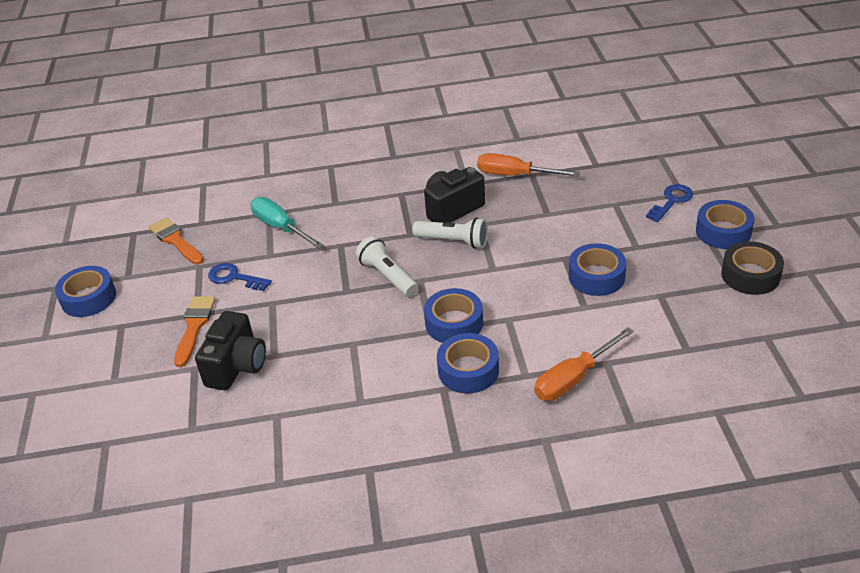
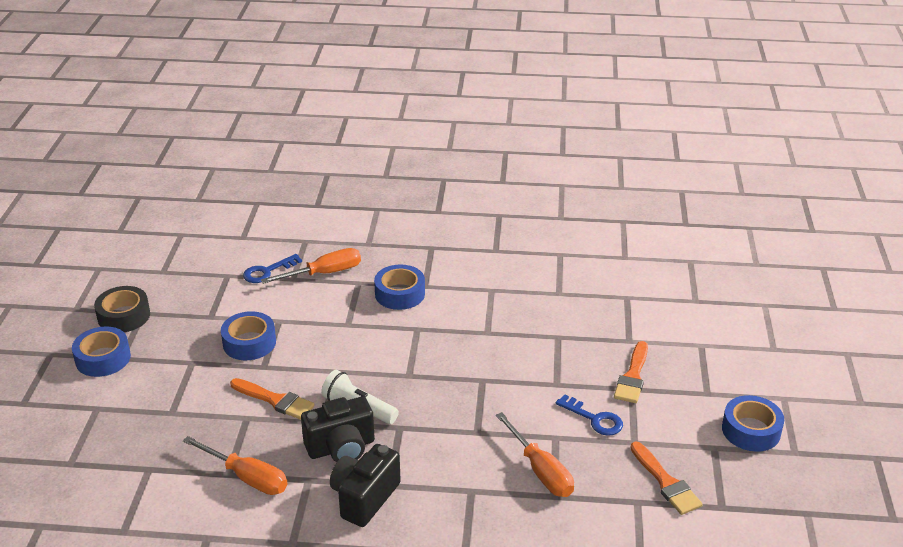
camera: 170 degrees left, 5 degrees down
black camera [195,311,266,390] -> black camera moved to [330,444,401,527]
turquoise screwdriver [251,197,324,249] -> orange screwdriver [496,412,574,497]
white flashlight [356,236,418,297] -> none
blue tape [424,288,483,343] -> none
blue key [646,184,693,222] -> blue key moved to [243,254,302,283]
none -> orange brush [230,378,315,420]

